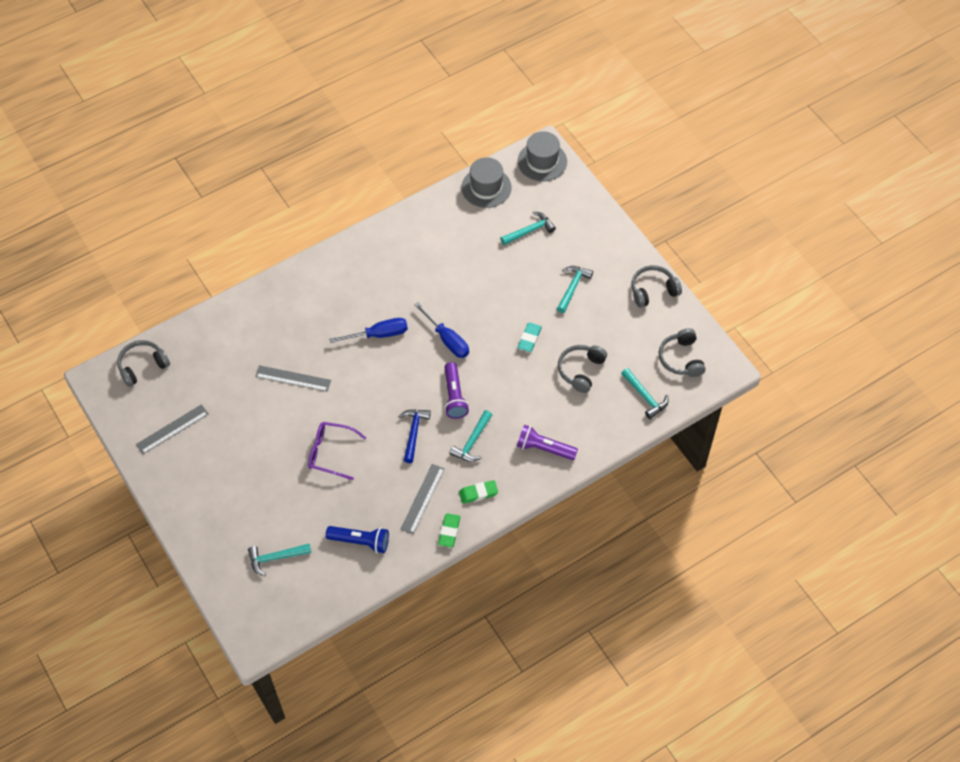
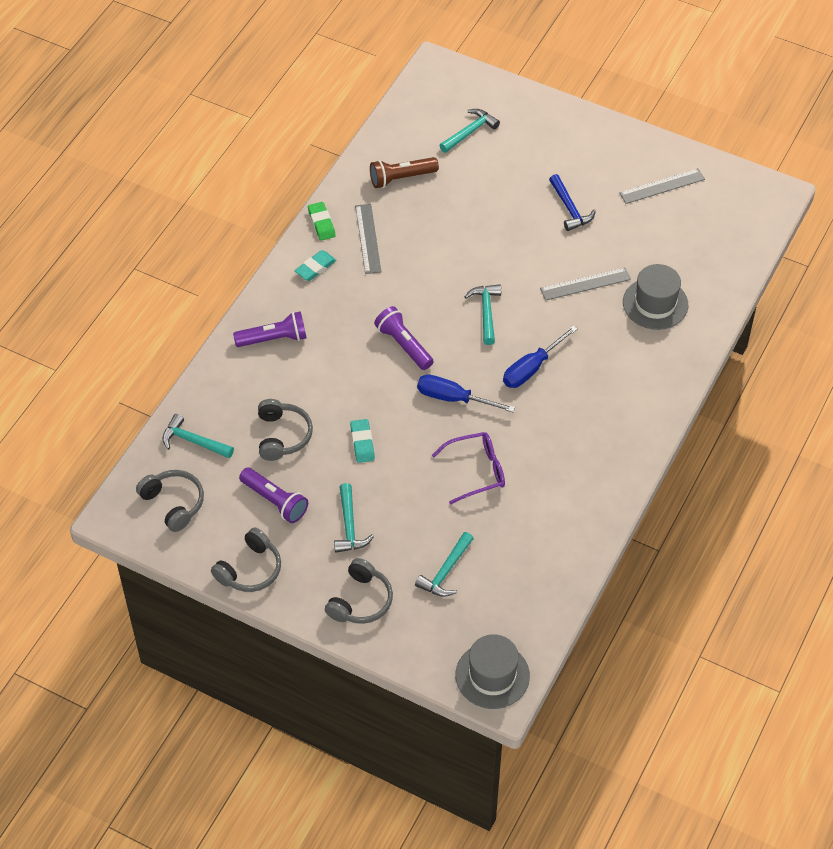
camera: 150 degrees right, 5 degrees down
grey headphones [117,340,170,387] -> grey headphones moved to [325,558,393,624]
grey ruler [136,404,208,454] -> grey ruler turned 45 degrees clockwise [619,168,705,204]
purple glasses [308,422,366,480] -> purple glasses moved to [432,432,505,505]
blue flashlight [326,526,389,553] -> brown flashlight [370,157,439,188]
blue hammer [399,409,431,463] -> blue hammer moved to [549,174,596,231]
turquoise hammer [449,410,492,462] -> turquoise hammer moved to [465,284,501,345]
green eraser [459,480,498,504] -> turquoise eraser [294,250,336,281]
grey hat [461,157,511,208] -> grey hat moved to [623,264,688,330]
none -> purple flashlight [239,468,308,523]

